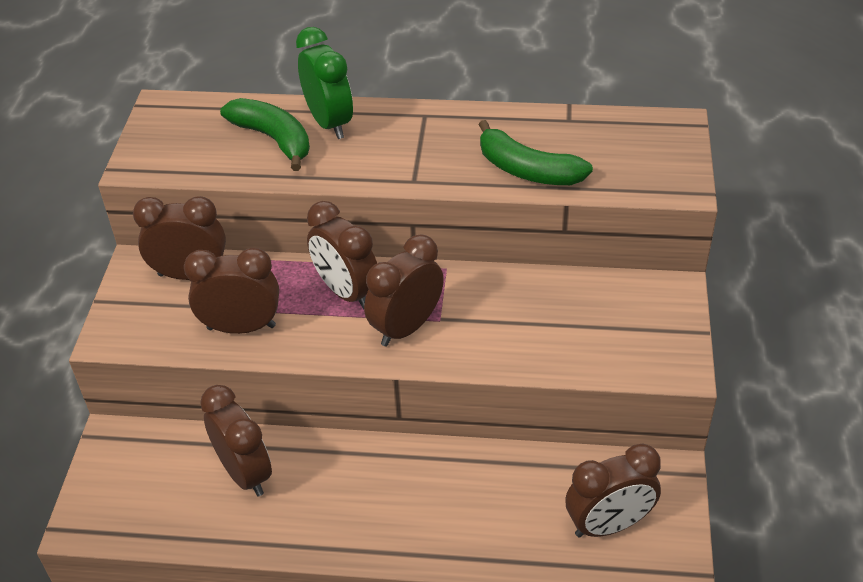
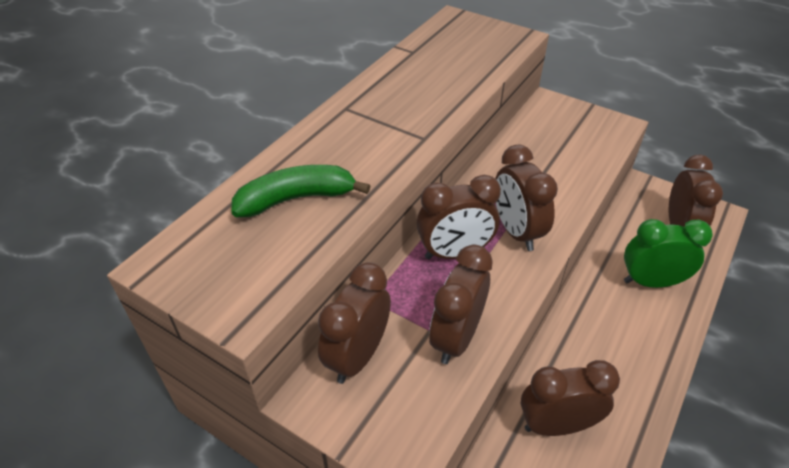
camera: 65 degrees left, 0 degrees up
green clock [296,27,353,139] -> green clock moved to [624,219,713,288]
green banana [478,120,593,185] -> none

